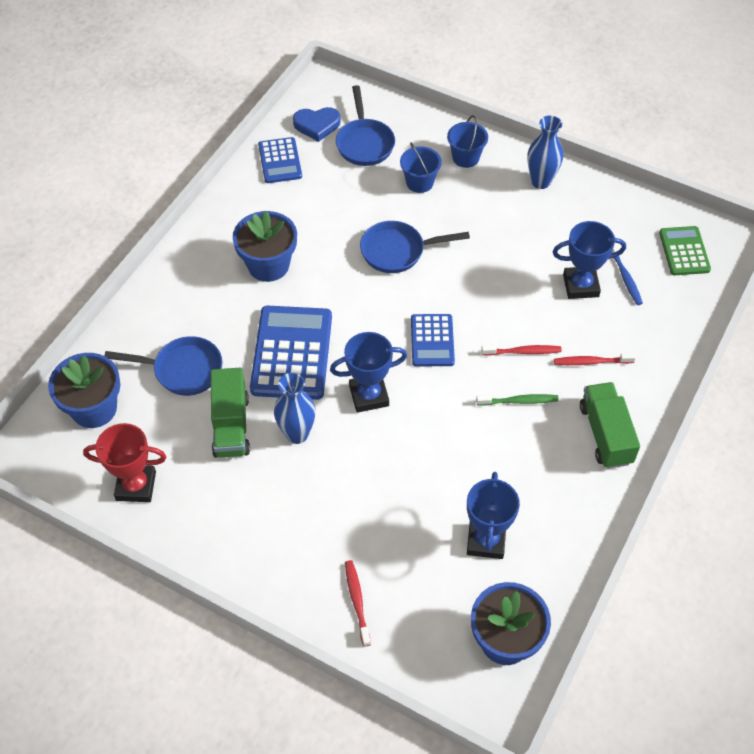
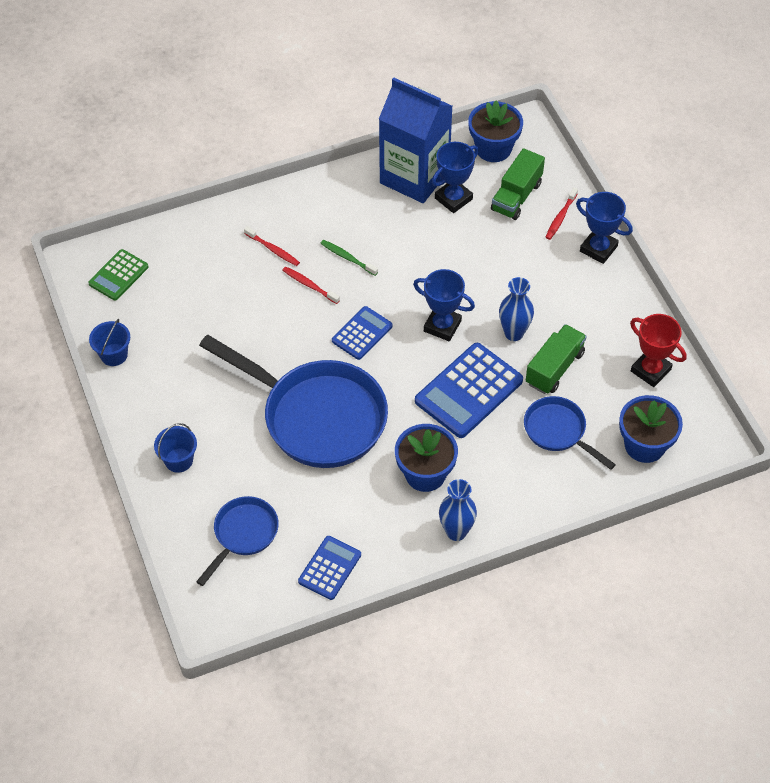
camera: 140 degrees left, 0 degrees up
blue heart [293,107,340,142] -> none
blue pan [360,221,470,273] -> blue pan [199,334,388,468], size x1.97
blue bucket [400,142,442,193] -> blue bucket moved to [89,319,130,366]
blue vase [527,115,563,189] -> blue vase moved to [439,479,477,541]
blue trophy [553,221,626,299] -> blue trophy moved to [576,192,633,264]
green truck [580,382,640,469] -> green truck moved to [491,148,545,220]
blue toothbrush [612,243,643,305] -> none
none -> blue carton [379,77,453,203]

